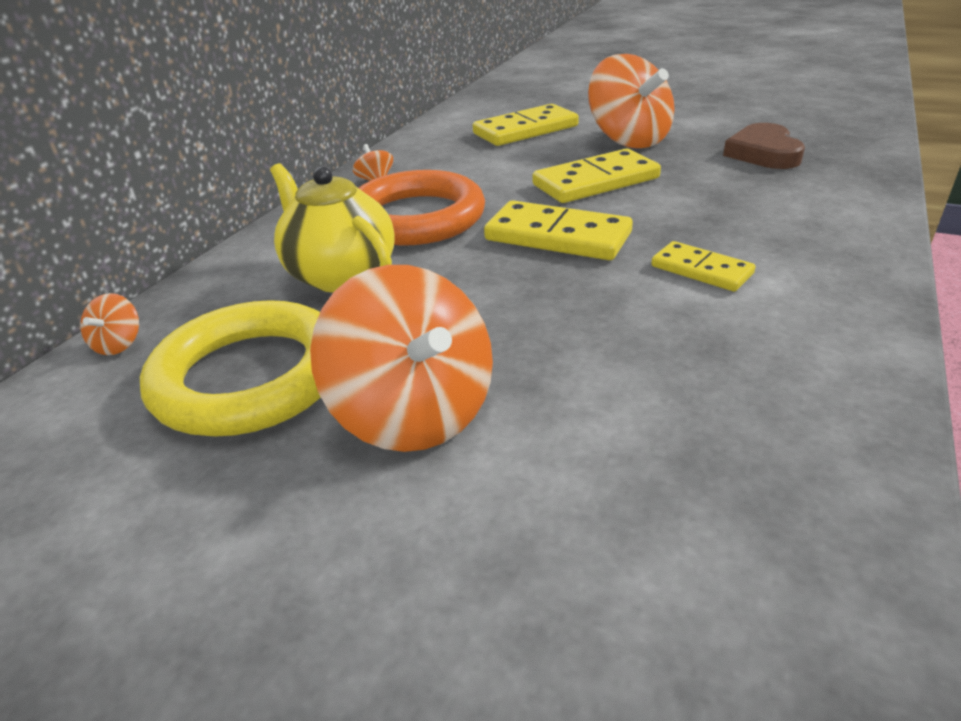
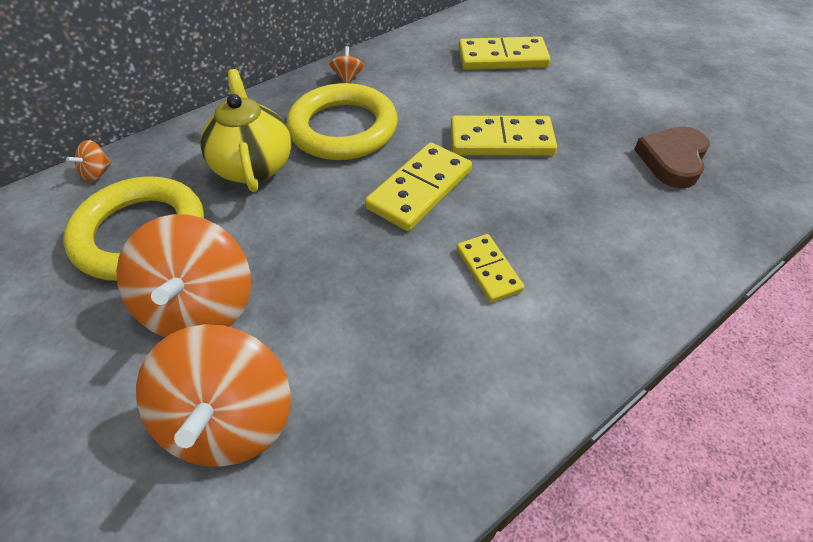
camera: 25 degrees right, 15 degrees up
orange ring [359,170,485,246] -> yellow ring [286,83,398,160]
yellow domino [484,200,633,260] -> yellow domino turned 75 degrees clockwise [365,143,472,231]
orange spinning top [588,54,675,149] -> orange spinning top moved to [136,324,291,467]

